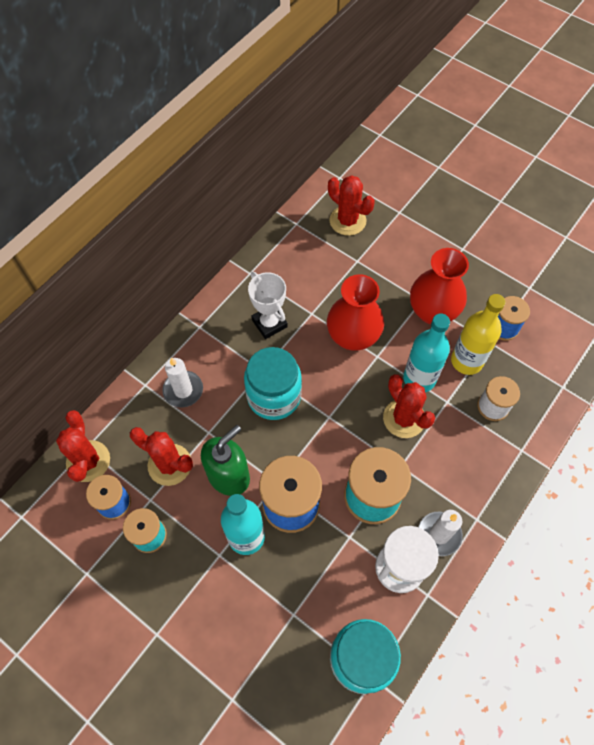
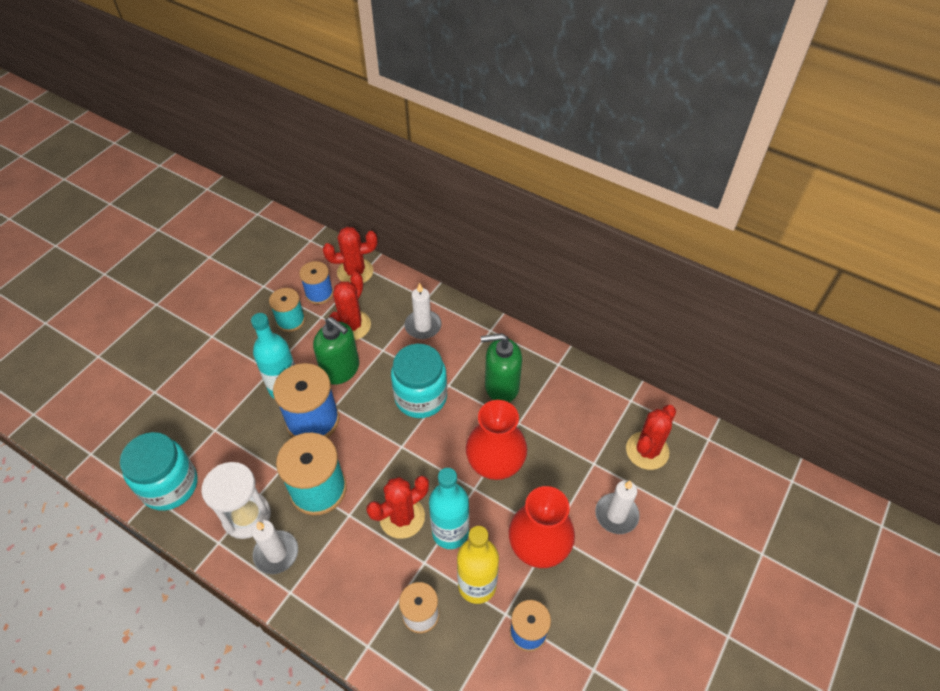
camera: 85 degrees right, 10 degrees down
white trophy [248,272,288,339] -> green soap dispenser [481,333,522,402]
none -> white candle [595,480,640,534]

